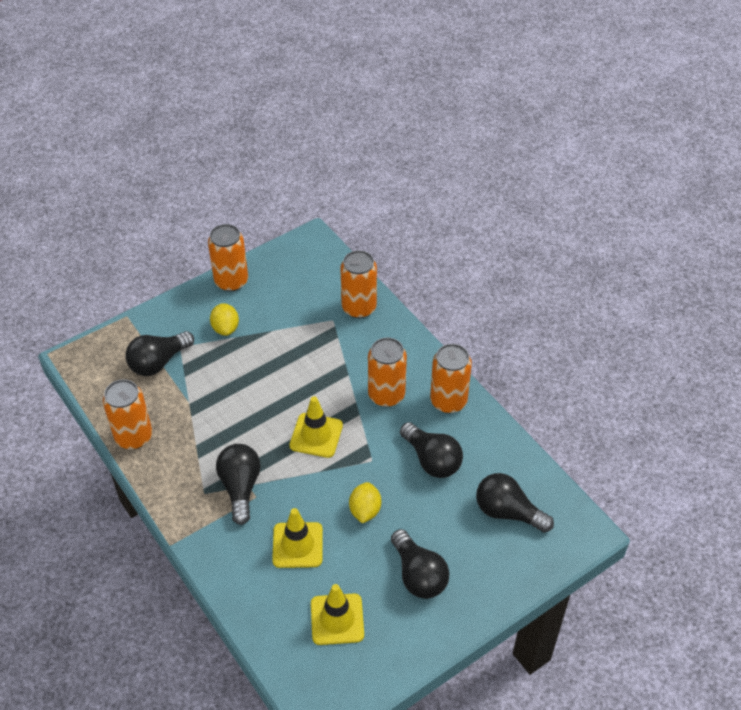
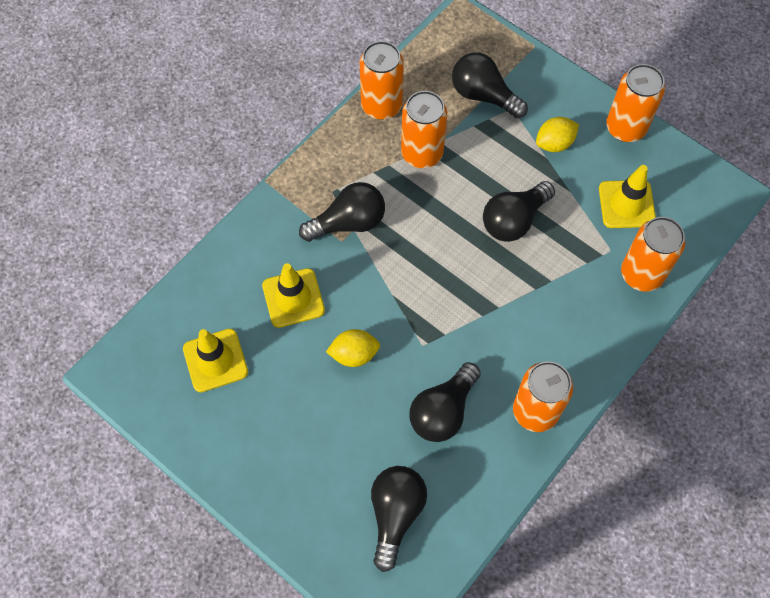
camera: 75 degrees right, 15 degrees up
yellow traffic cone [290,396,343,458] -> yellow traffic cone moved to [599,165,656,228]
orange can [368,337,407,407] -> orange can moved to [401,91,447,168]
black light bulb [391,529,449,599] -> black light bulb moved to [483,181,555,242]

